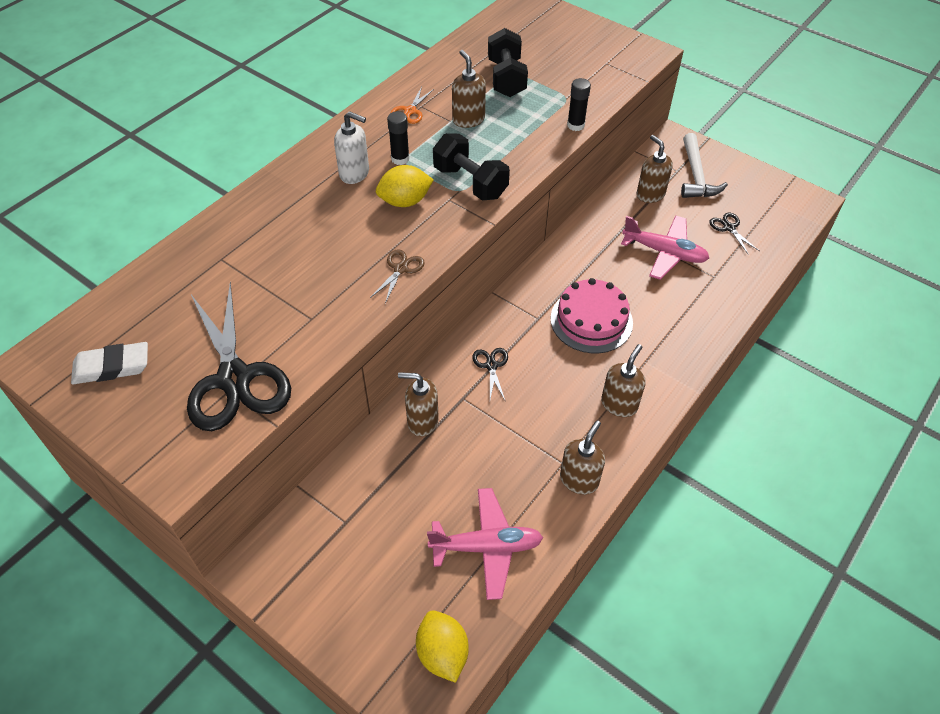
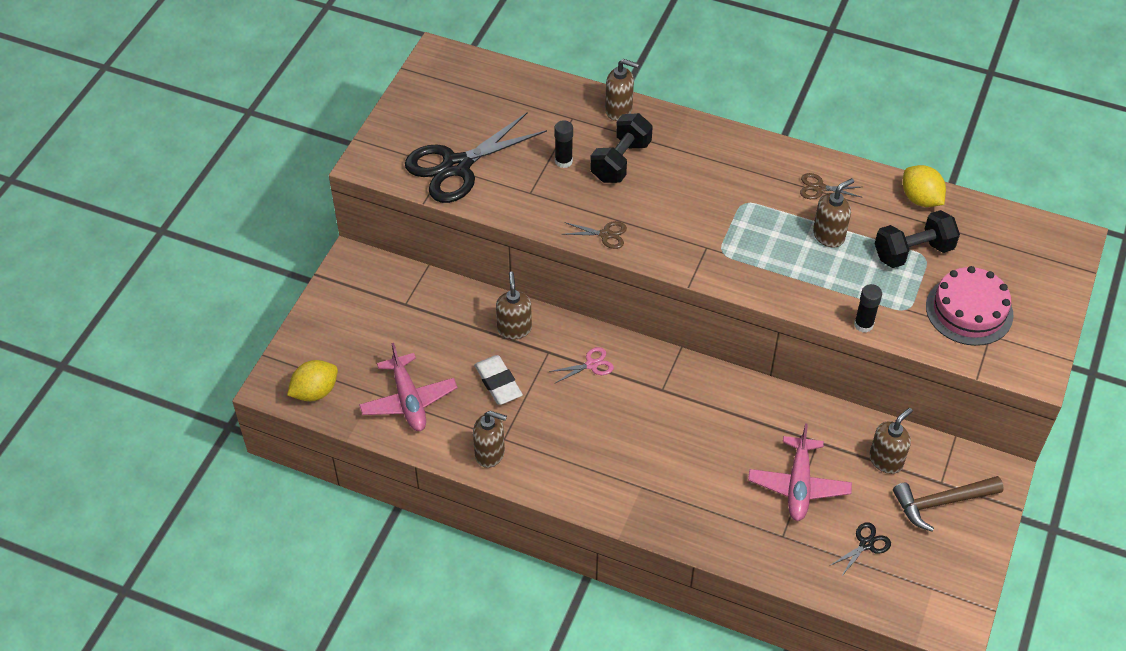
camera: 75 degrees right, 0 degrees up
white eraser [71,342,148,384] -> white eraser moved to [474,355,523,405]
white soap dispenser [334,111,369,184] -> none
yellow lemon [376,165,434,207] -> yellow lemon moved to [903,165,946,207]
black glue stick [387,111,410,165] -> black glue stick moved to [554,120,573,168]
orange scissors [391,87,434,124] -> brown scissors [800,173,863,199]
black dumbbell [433,133,510,200] -> black dumbbell moved to [590,113,653,183]
black scissors [472,348,508,402] -> pink scissors [549,347,614,383]
pink cake [550,278,633,353] -> pink cake moved to [926,266,1013,346]
brown soap dispenser [601,344,645,417] -> brown soap dispenser moved to [605,59,639,121]
white hammer [681,133,728,198] -> brown hammer [893,476,1004,531]

